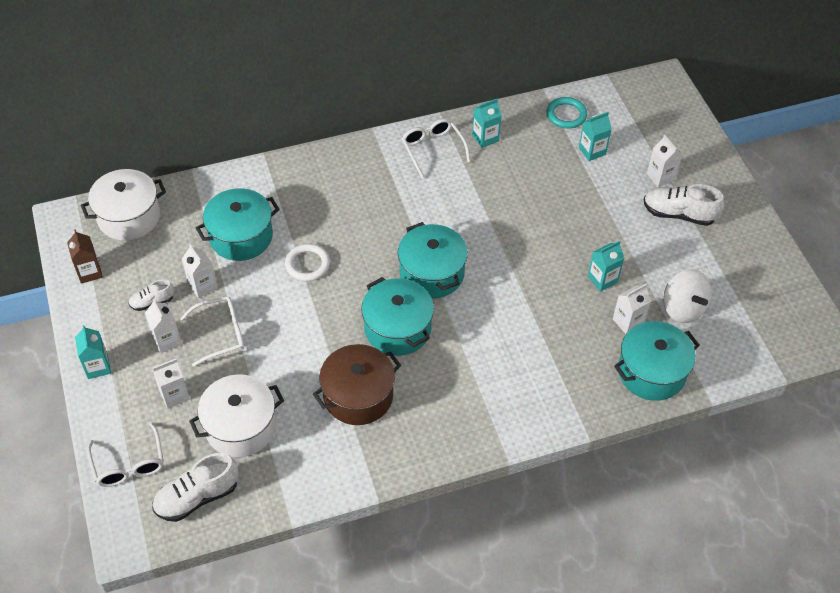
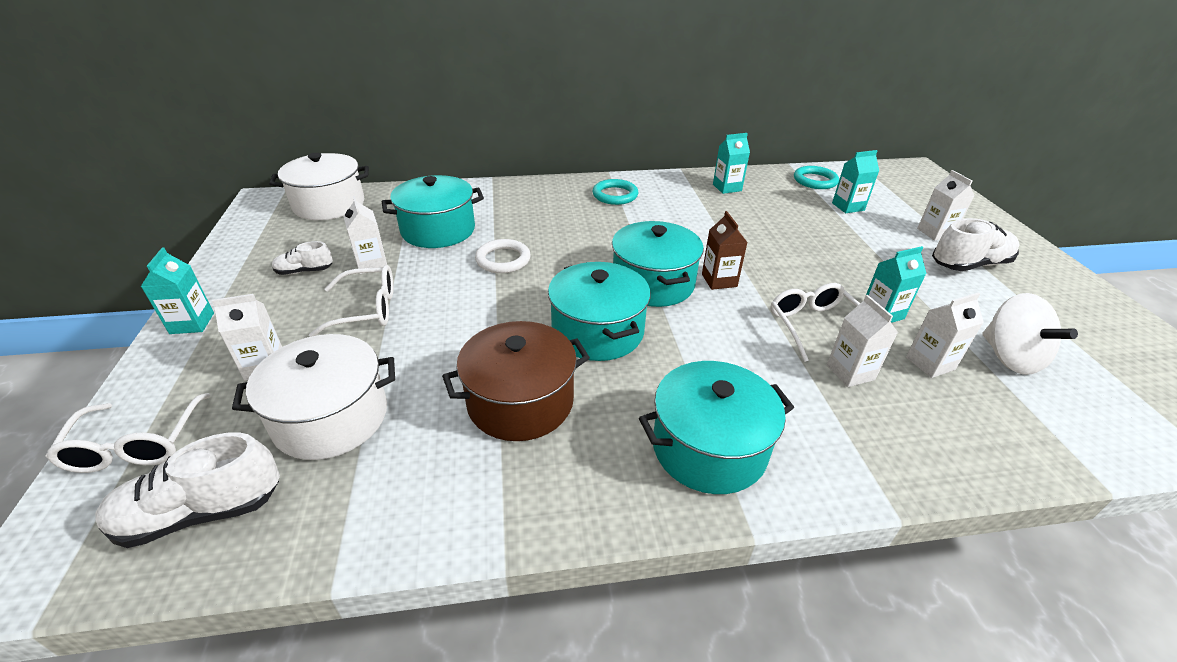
camera: 10 degrees right, 15 degrees down
brown carton [67,229,103,284] -> brown carton moved to [702,211,748,290]
white carton [145,299,182,353] -> white carton moved to [827,295,898,387]
white glasses [402,119,470,178] -> white glasses moved to [770,283,860,362]
turquoise pot [614,321,700,401] -> turquoise pot moved to [639,361,794,494]
white shoe [644,184,724,226] -> white shoe turned 135 degrees clockwise [932,218,1020,271]
none -> turquoise ring [592,179,638,205]

